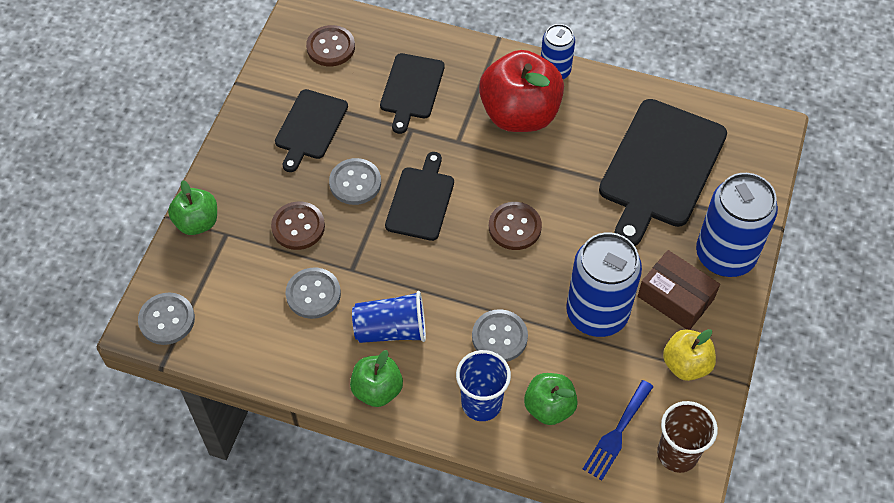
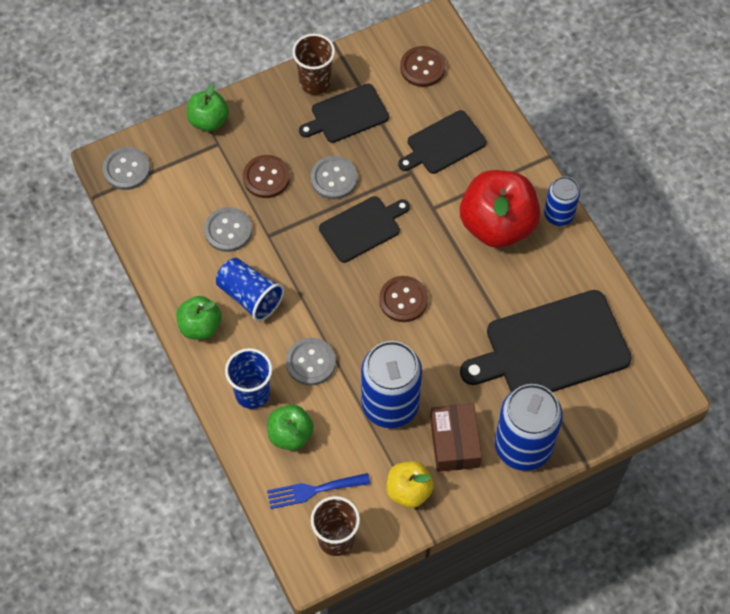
camera: 45 degrees right, 5 degrees up
none -> brown cup [292,33,335,95]

